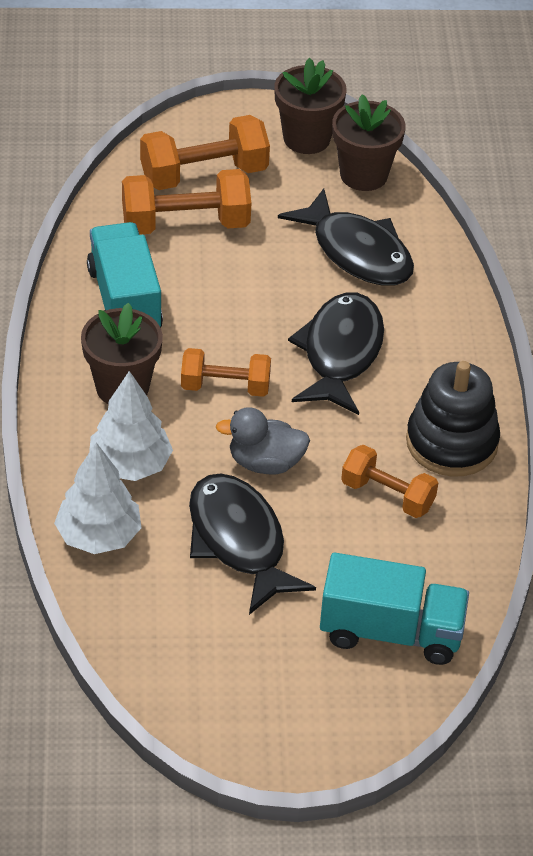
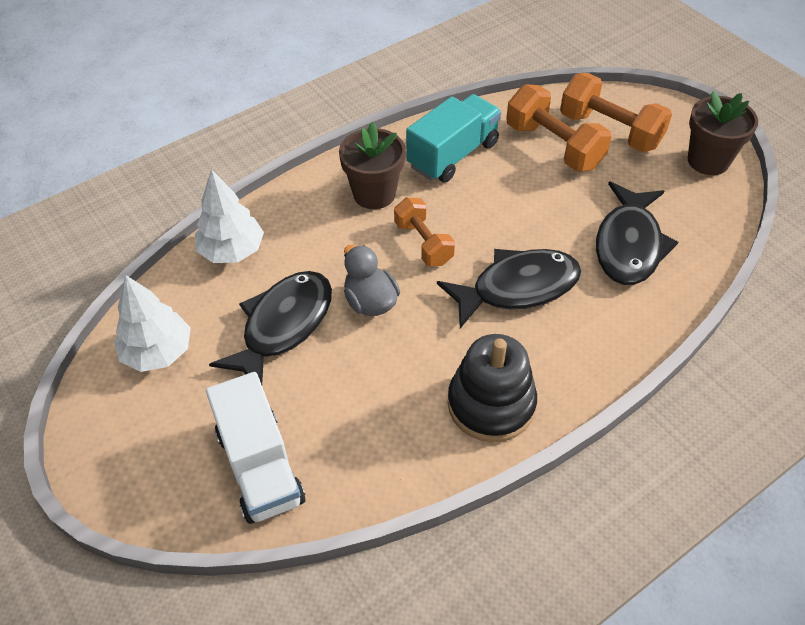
camera: 60 degrees right, 5 degrees up
white tree [89,371,173,481] -> white tree moved to [114,275,191,372]
turquoise truck [320,553,469,665] -> white truck [206,372,305,524]
brown flower pot [332,94,405,191] -> none
orange dumbbell [341,445,438,518] -> none

